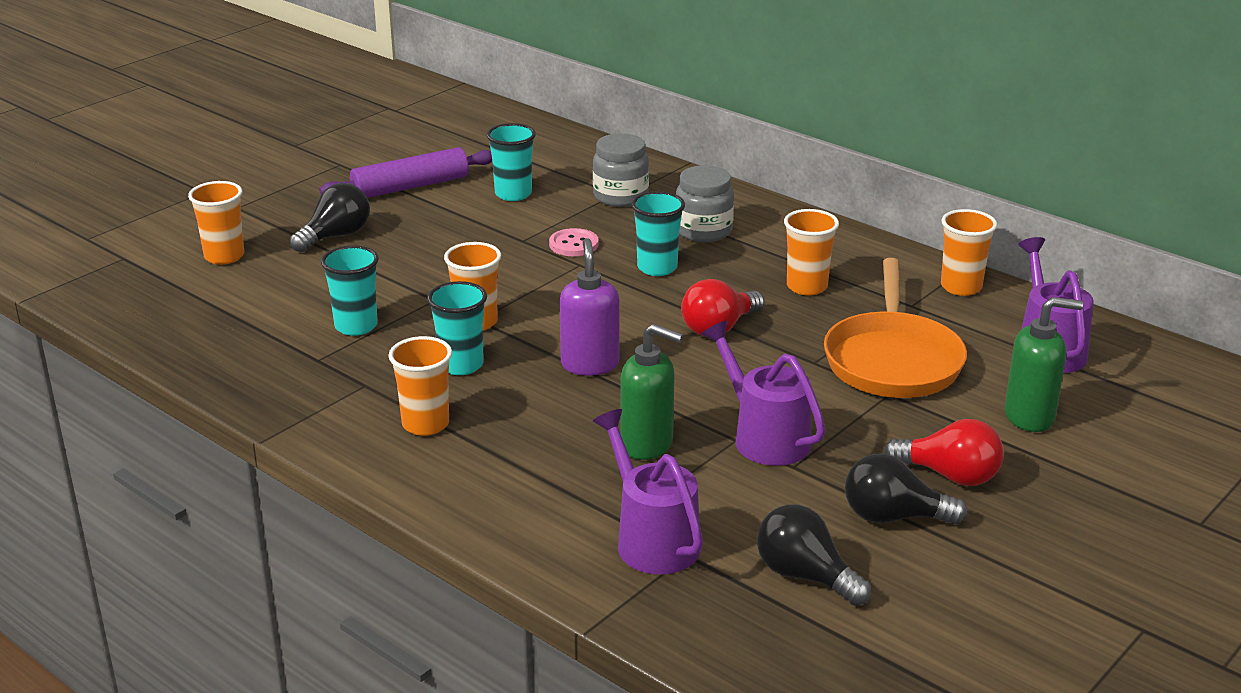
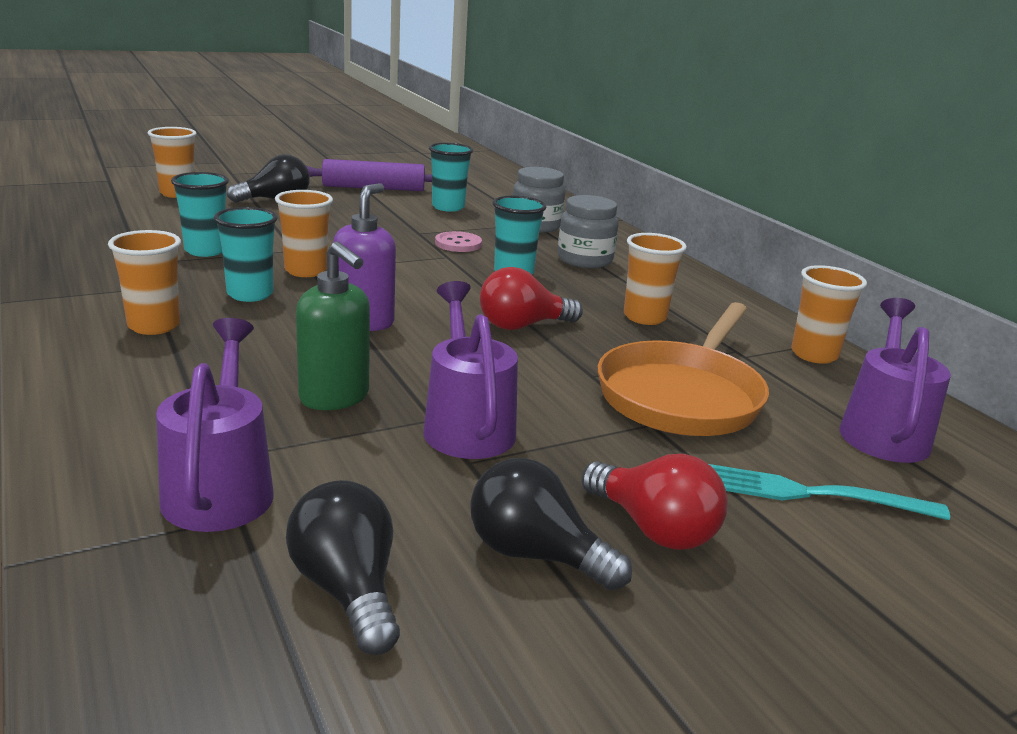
camera: 20 degrees right, 5 degrees down
green soap dispenser [1004,297,1083,432] -> turquoise fork [709,464,950,520]

